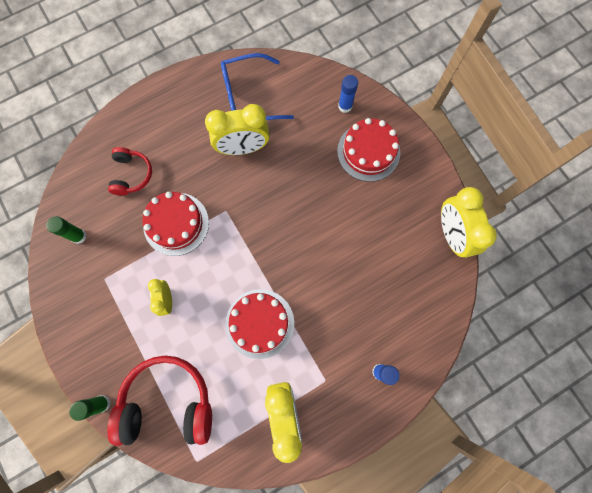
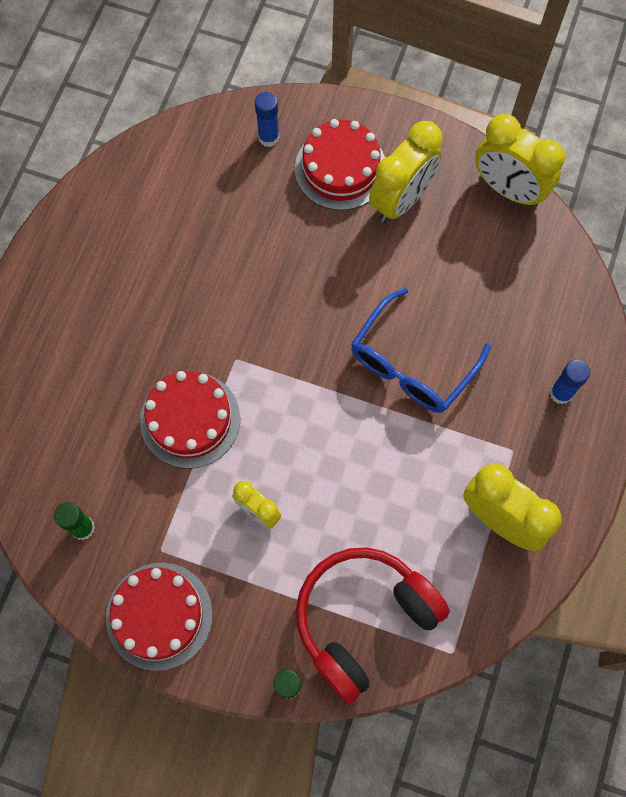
camera: 40 degrees left, 5 degrees down
red headphones [108,147,152,196] -> none
yellow clock [205,104,270,155] -> yellow clock moved to [369,121,442,223]
blue glasses [221,53,294,120] -> blue glasses moved to [351,288,491,413]
red cake [226,289,294,359] -> red cake moved to [106,563,212,671]

